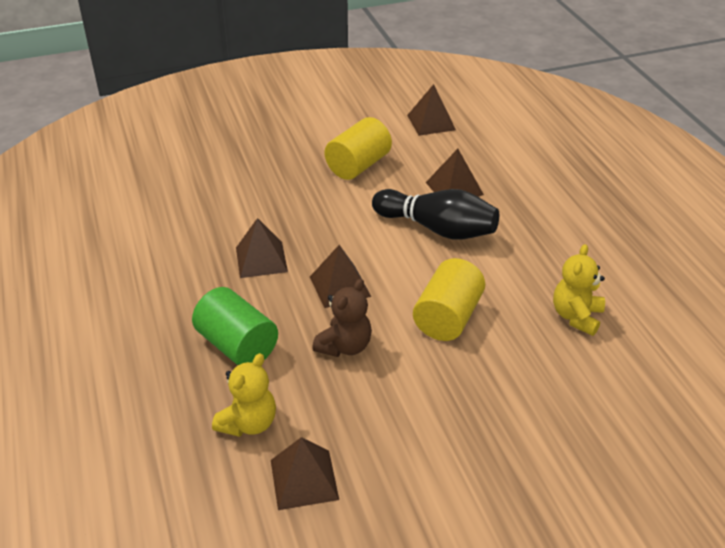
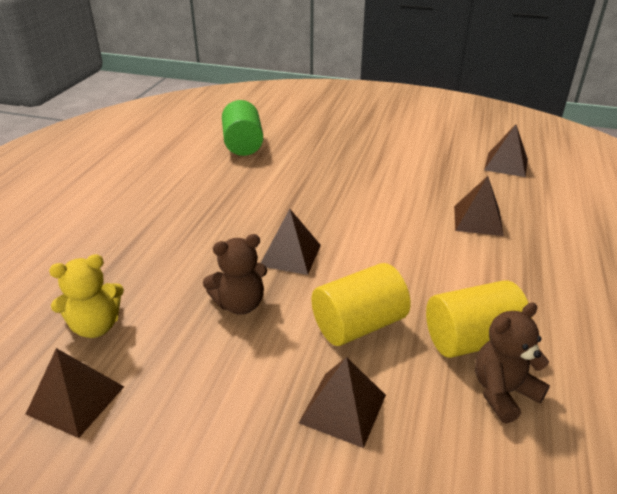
camera: 35 degrees right, 5 degrees down
green cylinder [192,287,278,365] -> green cylinder moved to [222,100,263,156]
brown pyramid [236,218,288,278] -> brown pyramid moved to [299,357,386,448]
yellow cylinder [325,117,392,180] -> yellow cylinder moved to [426,280,532,358]
black bowling pin [372,189,499,240] -> none
yellow teddy bear [553,244,605,336] -> brown teddy bear [475,302,550,424]

